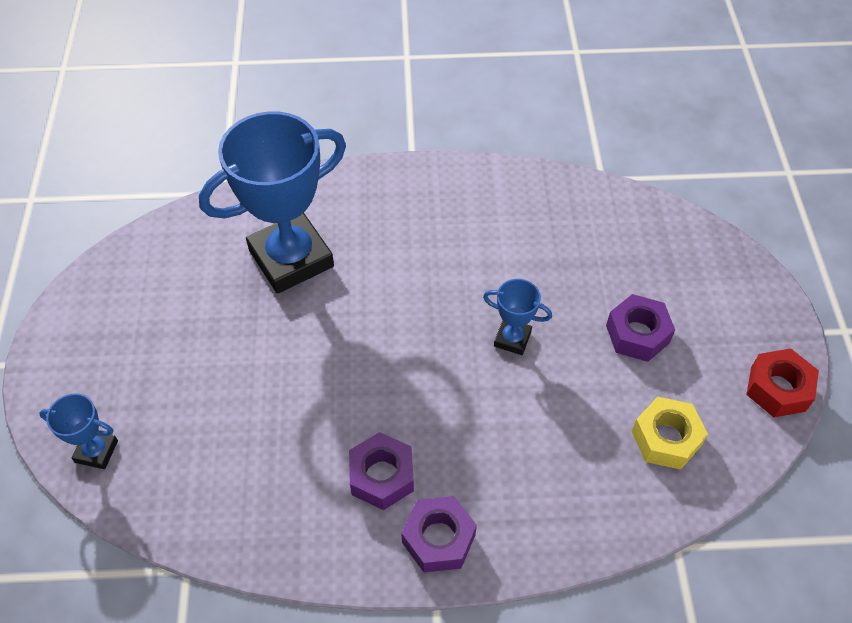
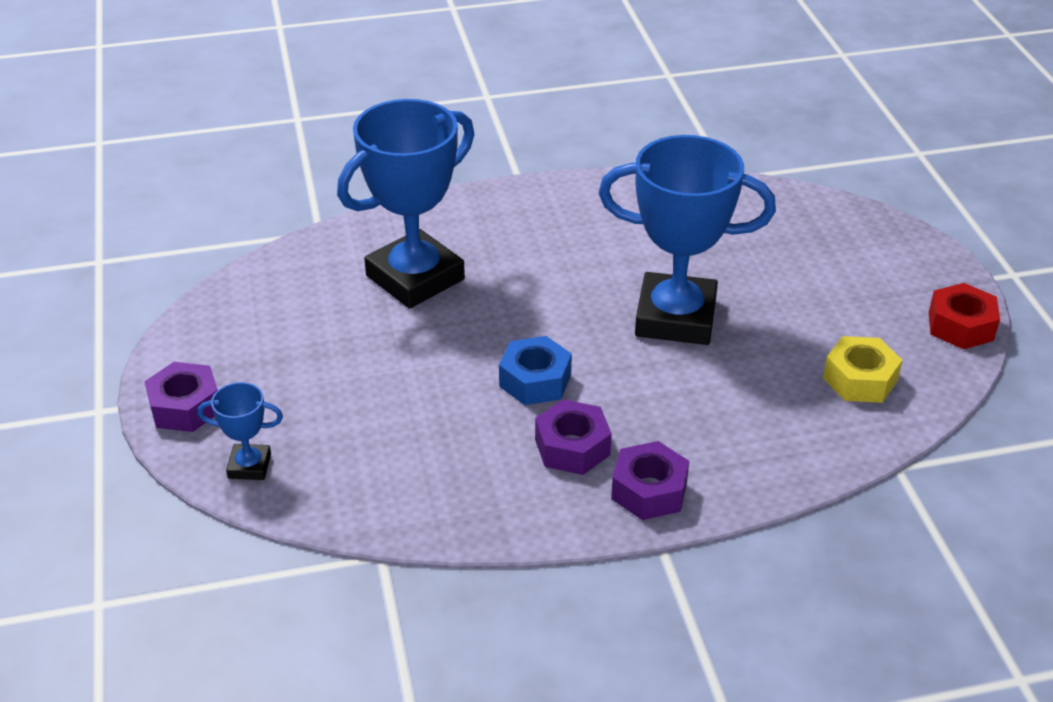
camera: 10 degrees left, 15 degrees down
blue trophy [483,279,552,355] -> blue trophy [599,135,776,345], size x2.24
purple nut [606,294,675,362] -> purple nut moved to [144,362,218,432]
none -> blue nut [499,336,572,405]

